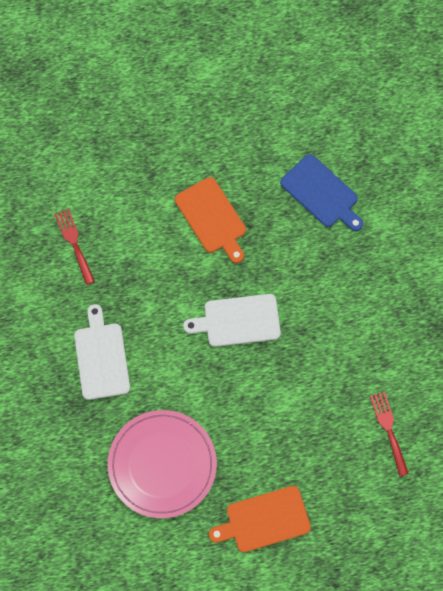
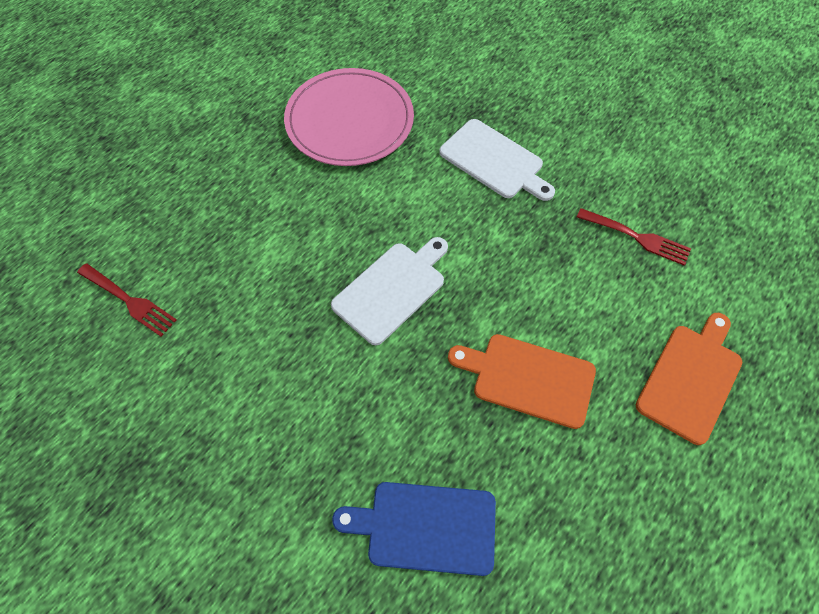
camera: 140 degrees right, 10 degrees down
orange cutting board [209,486,311,552] -> orange cutting board moved to [636,313,742,445]

